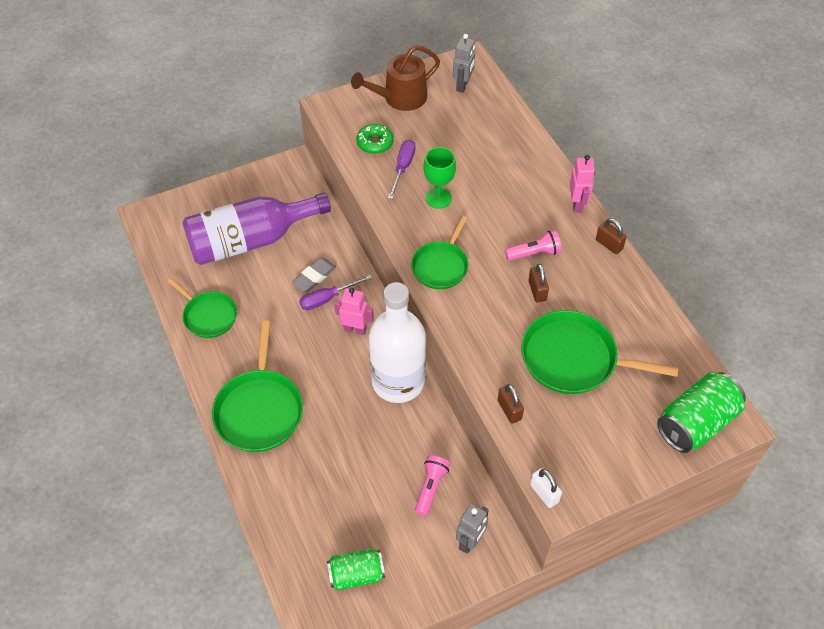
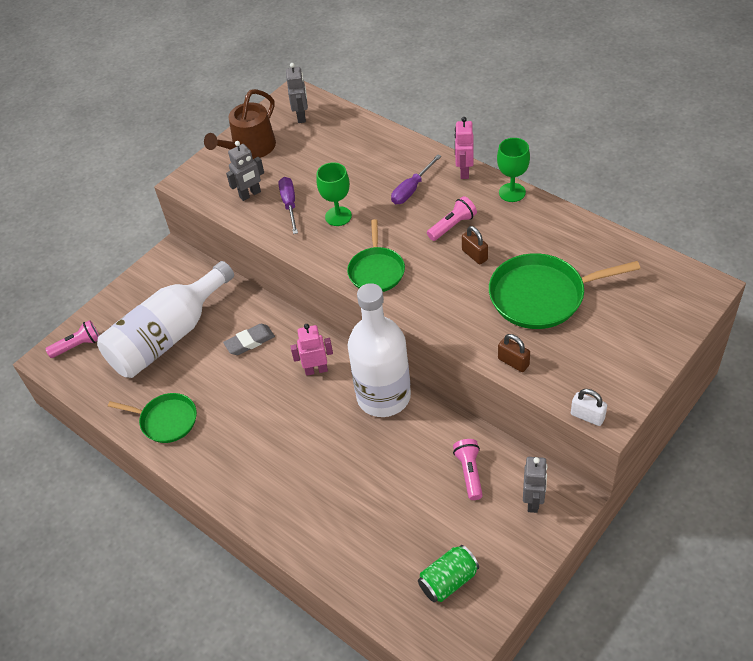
camera: 20 degrees left, 5 degrees down
purple bottle [183,193,331,265] -> white bottle [97,261,234,378]
green pan [212,321,303,452] -> none
grey eraser [292,258,336,292] -> grey eraser turned 45 degrees clockwise [223,324,275,355]
purple screwdriver [299,275,372,310] -> purple screwdriver moved to [391,154,441,204]
green donut [356,124,393,154] -> grey robot [226,141,264,201]
pink robot [570,155,595,213] -> pink robot turned 150 degrees counterclockwise [455,117,474,179]
brown padlock [596,218,627,254] -> green goblet [497,138,530,202]
green can [657,372,746,453] -> none
none -> pink flashlight [45,320,99,358]

